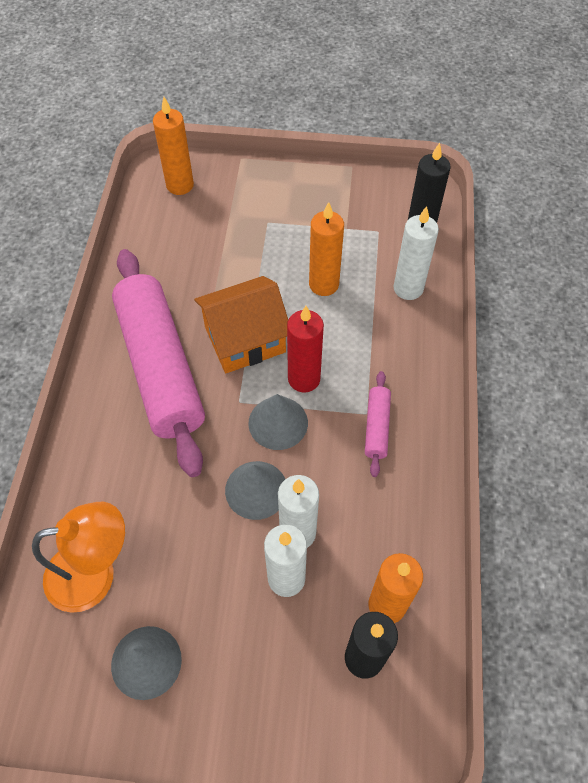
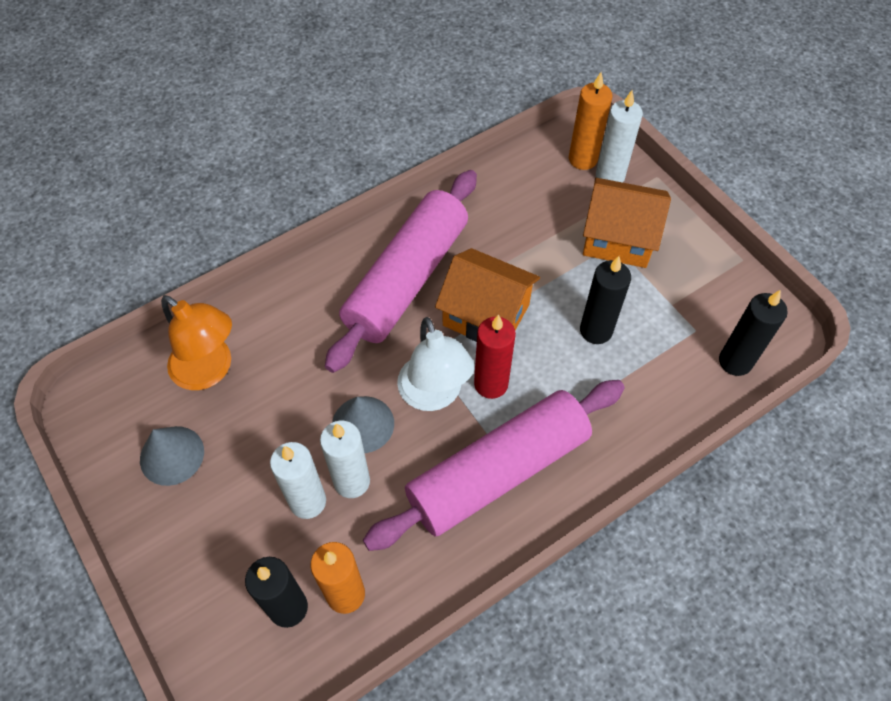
camera: 50 degrees right, 0 degrees up
grey cone [248,394,308,450] -> white lamp [397,317,474,411]
orange candle [309,202,344,296] -> black candle [580,256,631,344]
pink rolling pin [365,371,391,477] -> pink rolling pin [363,380,625,551], size x2.43
white candle [393,206,439,300] -> white candle moved to [596,90,643,183]
none -> orange house [583,178,671,268]

